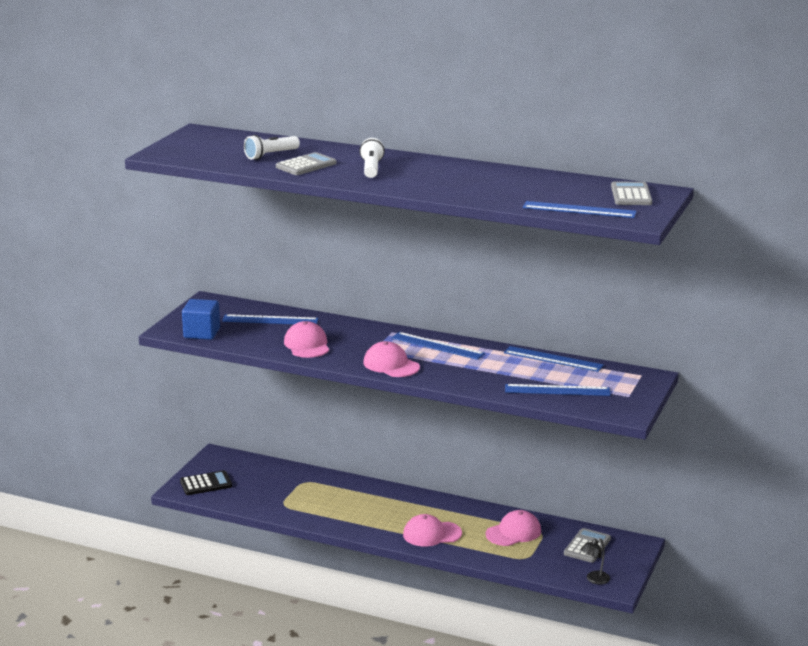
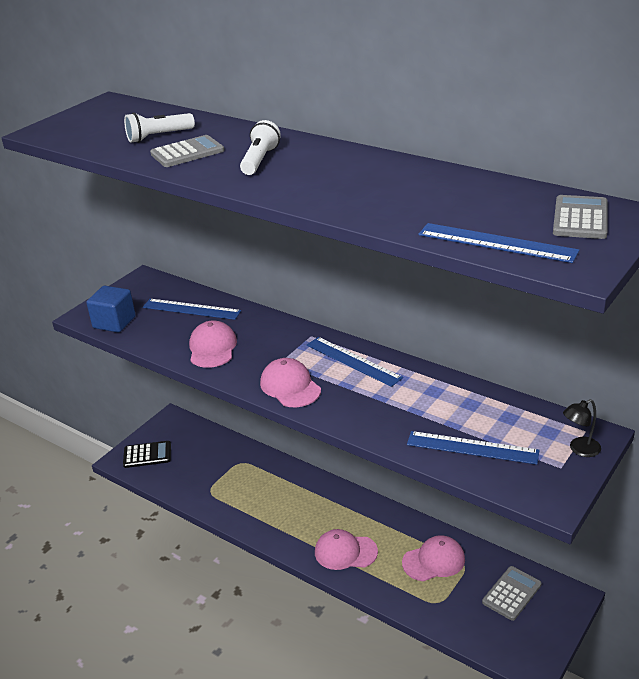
camera: 15 degrees right, 10 degrees up
blue ruler [504,346,604,372] -> none
black lamp [581,538,610,585] -> black lamp moved to [563,399,601,457]

